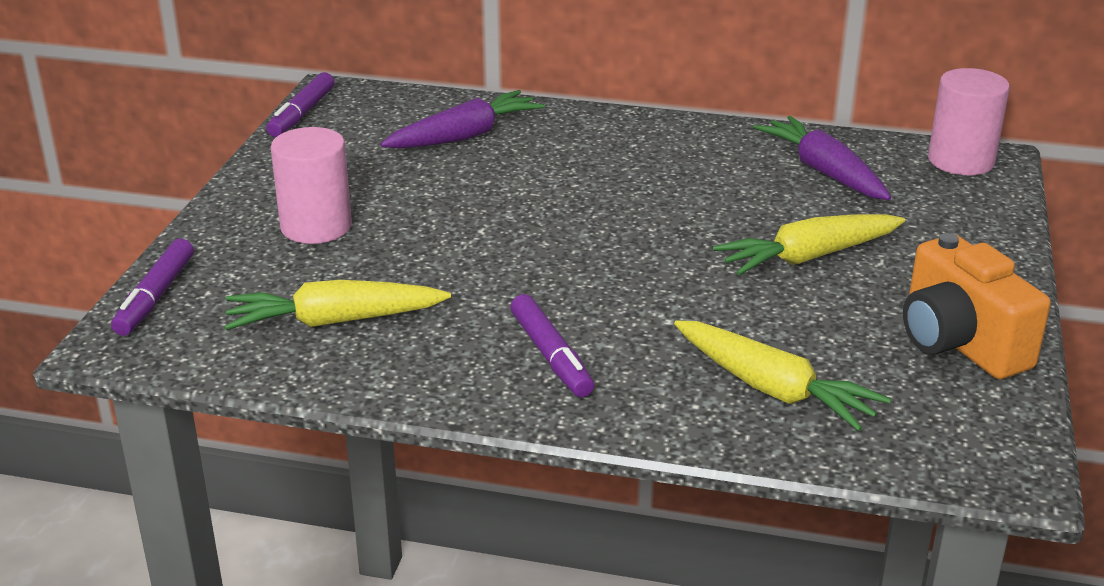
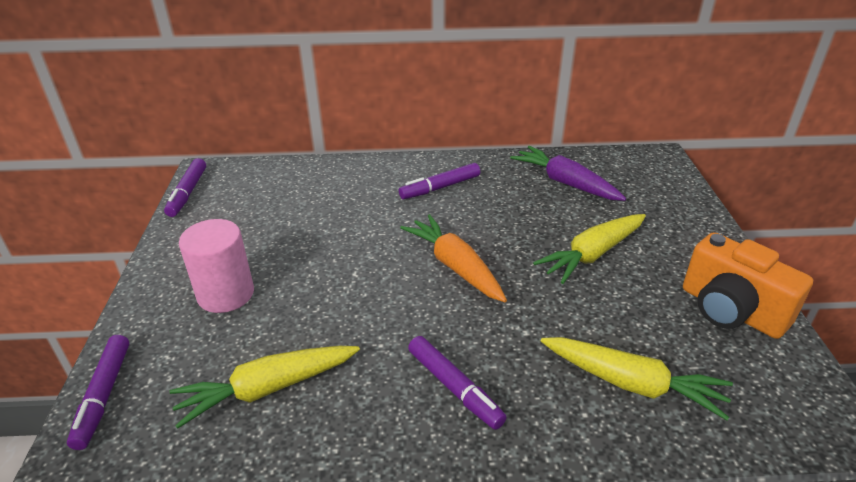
camera: 15 degrees left, 5 degrees up
purple carrot [380,90,545,149] -> none
pink cylinder [928,68,1010,175] -> none
none -> purple marker [399,163,480,199]
none -> orange carrot [400,214,507,302]

